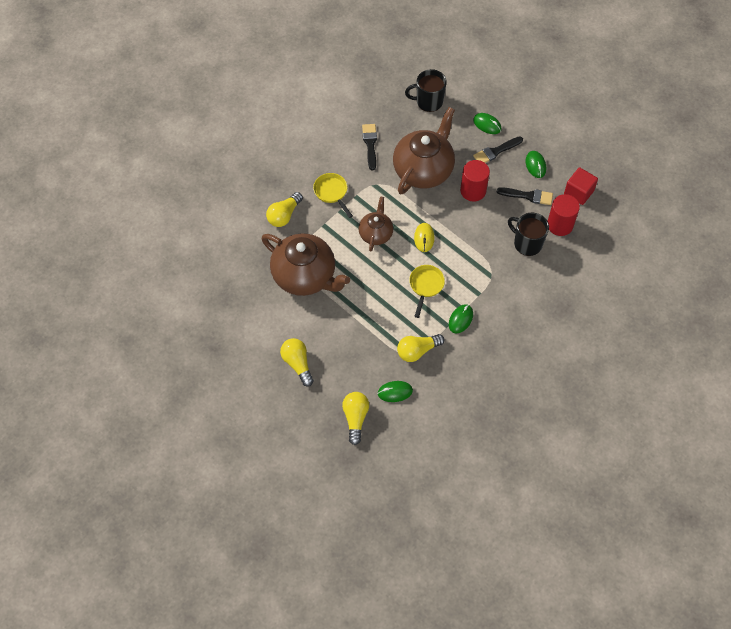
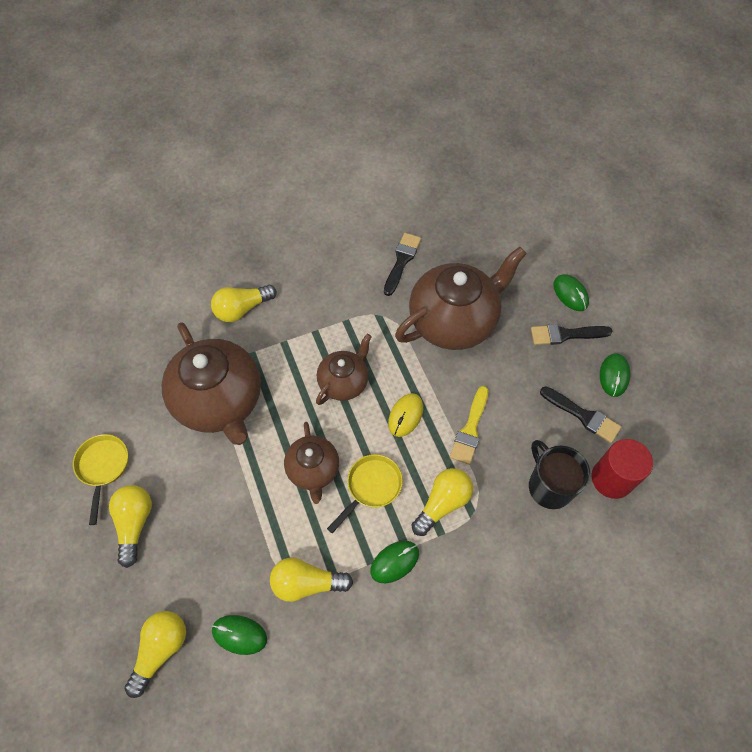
camera: 25 degrees right, 0 degrees up
yellow pan [313,173,353,218] -> yellow pan moved to [73,434,128,525]
black mug [405,69,447,112] -> none
red cylinder [460,160,490,202] -> none
red cube [564,167,598,205] -> none
none -> brown teapot [284,422,339,504]
none -> yellow light bulb [412,468,473,536]
none -> yellow brush [450,386,488,465]

